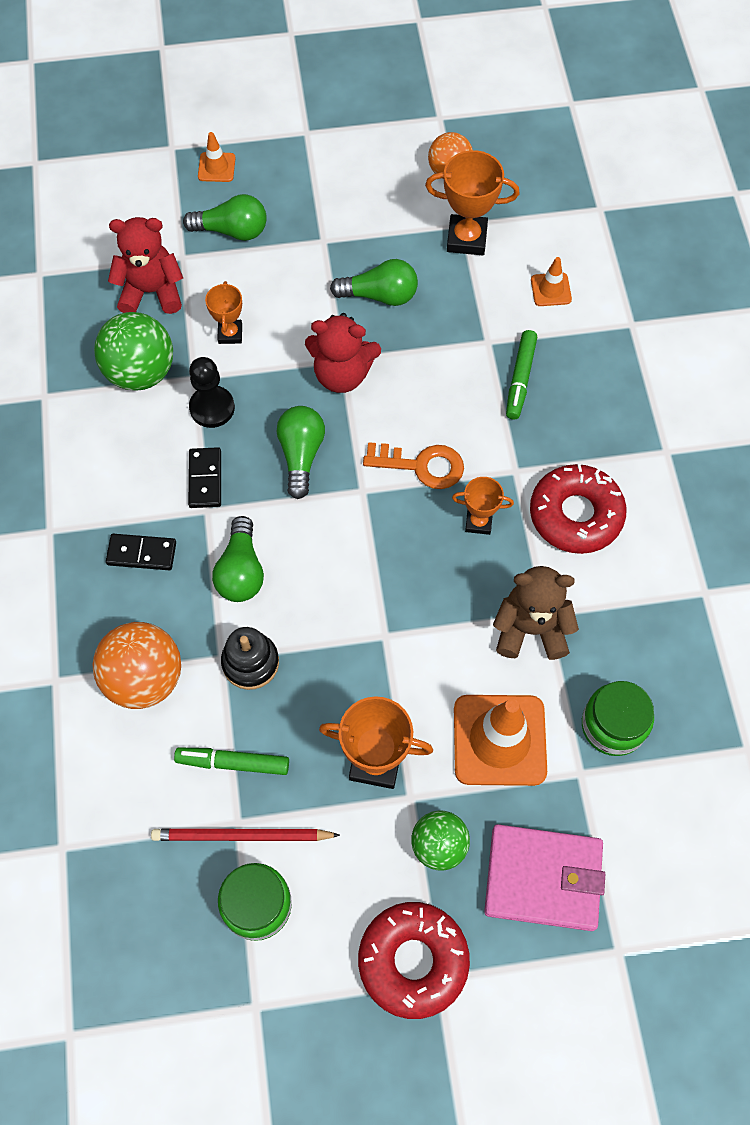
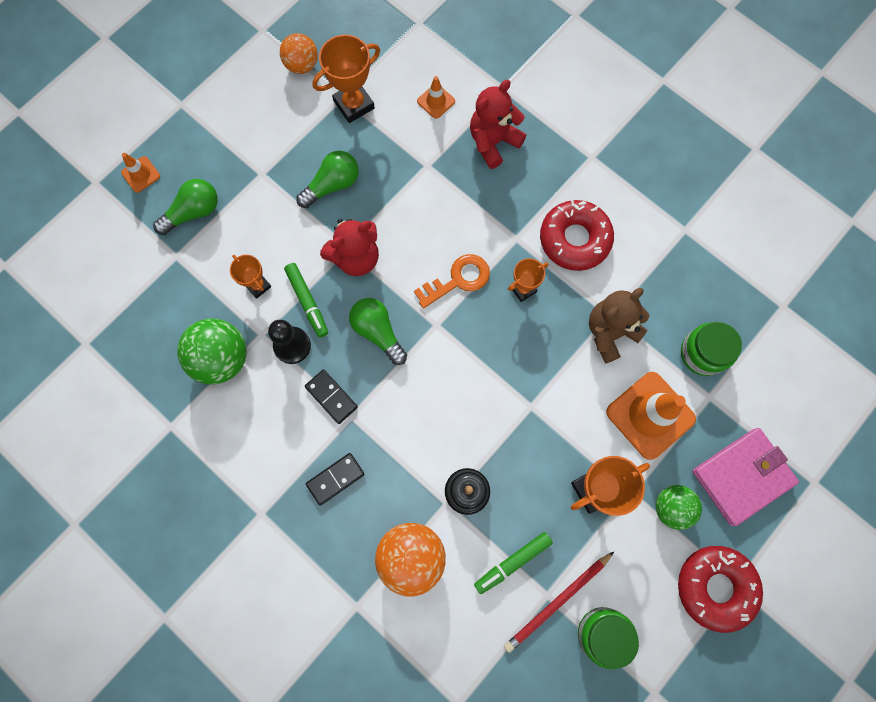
camera: 40 degrees left, 10 degrees up
red teddy bear [108,217,183,314] -> red teddy bear moved to [470,80,526,169]
green light bulb [212,516,264,602] -> none
green marker [506,330,537,420] -> green marker moved to [284,263,328,338]

